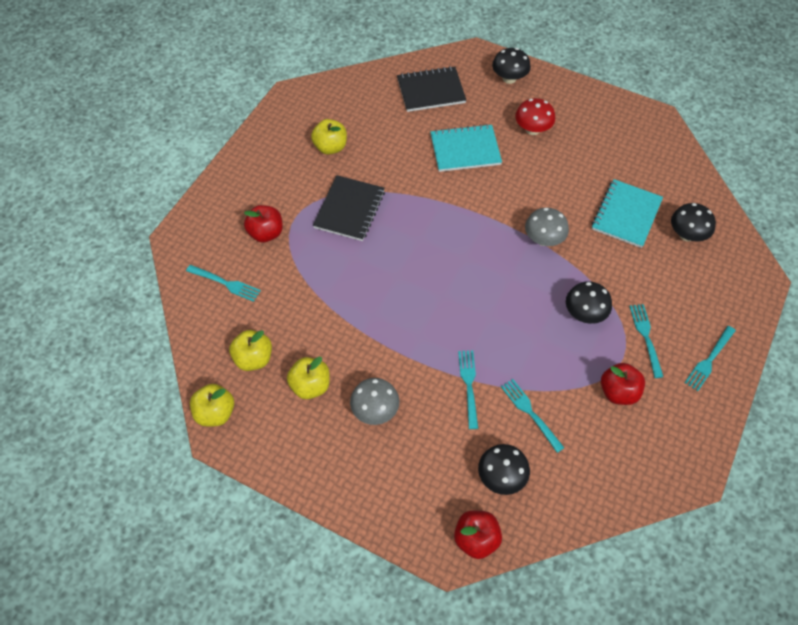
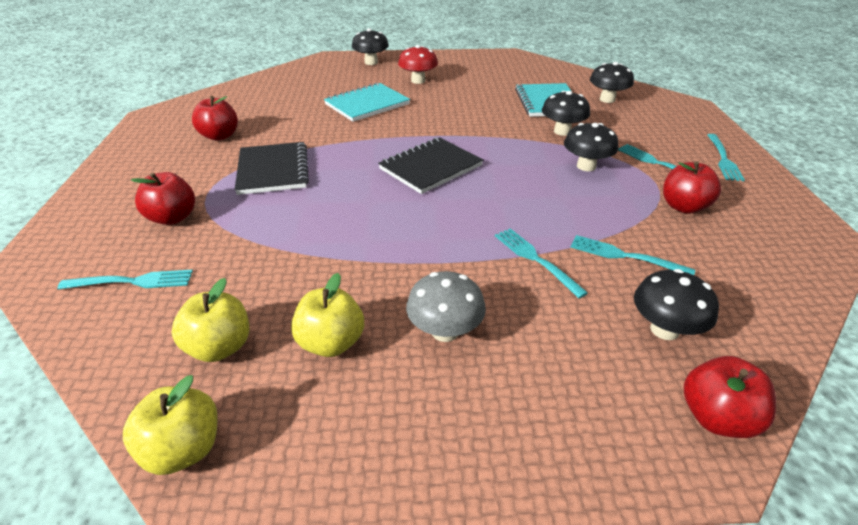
camera: 30 degrees left, 20 degrees down
yellow apple [311,119,347,155] -> red apple [192,96,238,141]
black notebook [397,66,466,112] -> black notebook moved to [378,137,483,194]
grey mushroom [525,208,569,246] -> none
none -> black mushroom [542,91,590,136]

